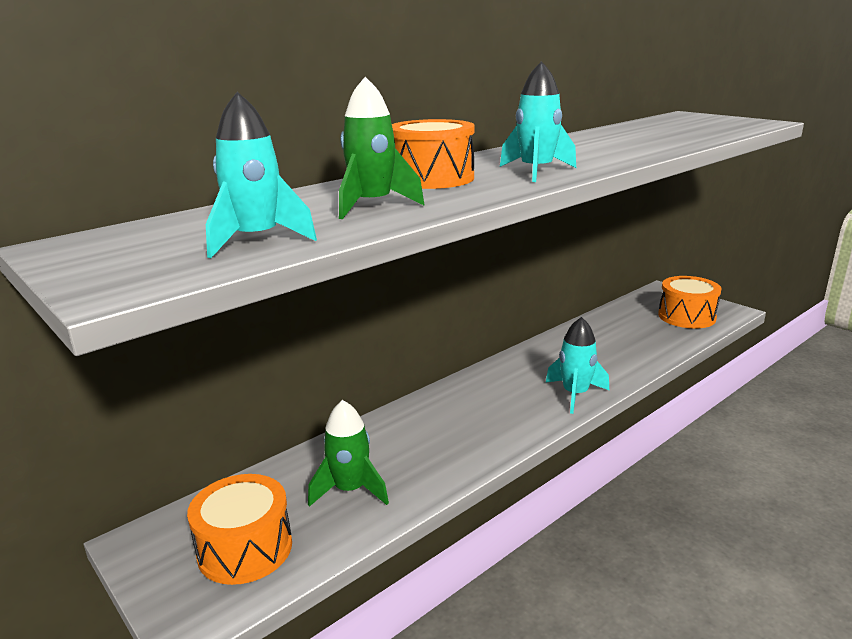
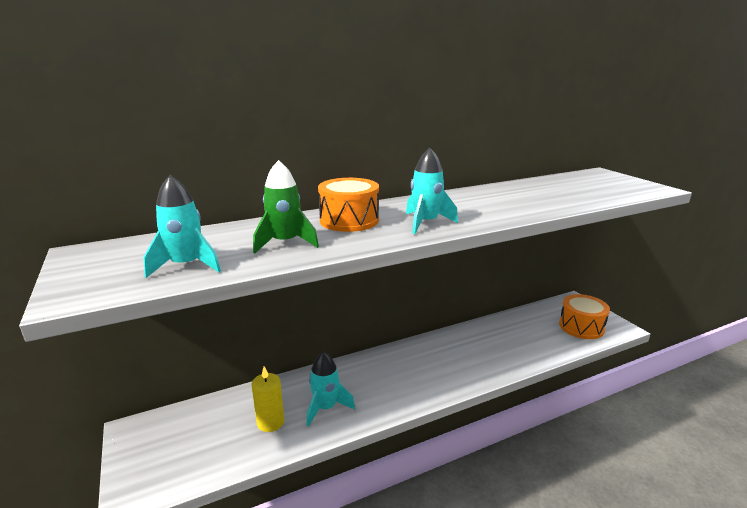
camera: 15 degrees right, 0 degrees up
orange drum [187,474,292,585] -> none
green rocket [308,400,389,507] -> yellow candle [252,366,284,432]
turquoise rocket [546,317,609,414] -> turquoise rocket moved to [307,352,355,427]

